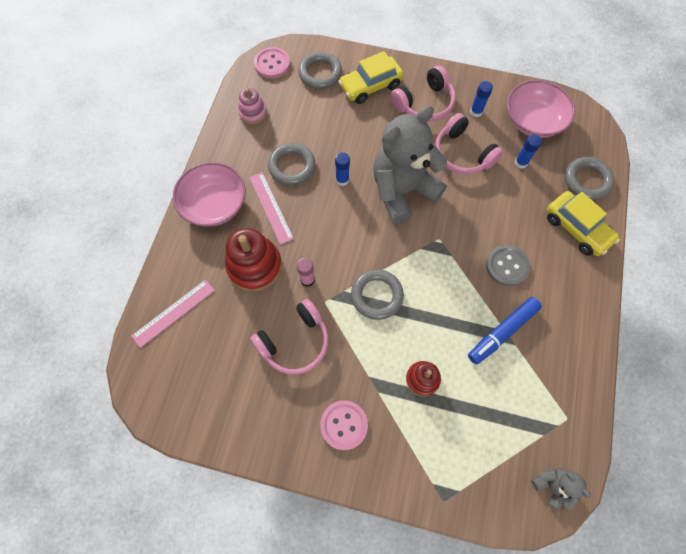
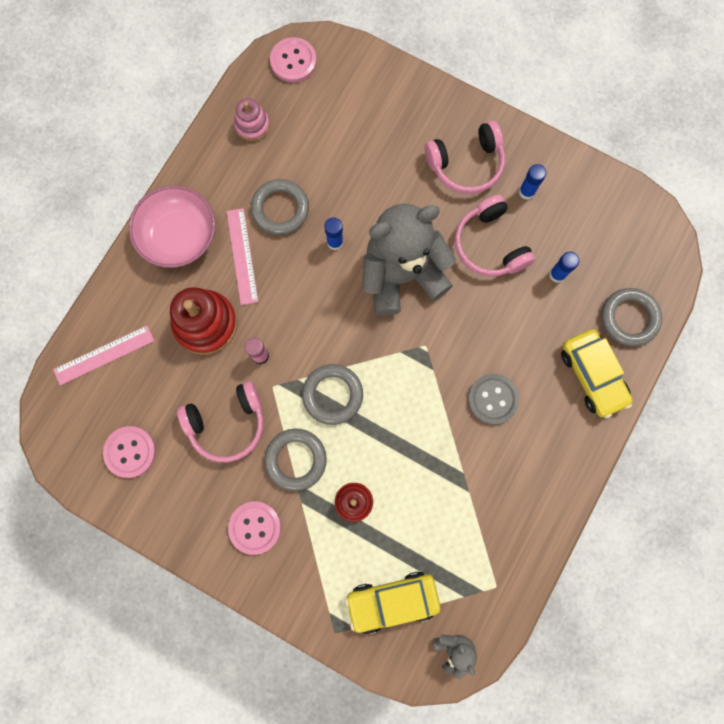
camera: 15 degrees right, 10 degrees up
grey ring [298,52,342,89] -> grey ring moved to [264,429,327,491]
yellow car [338,51,404,104] -> yellow car moved to [345,572,441,634]
blue marker [468,297,542,364] -> none
pink bowl [507,80,575,138] -> none
none -> pink button [103,426,156,478]

